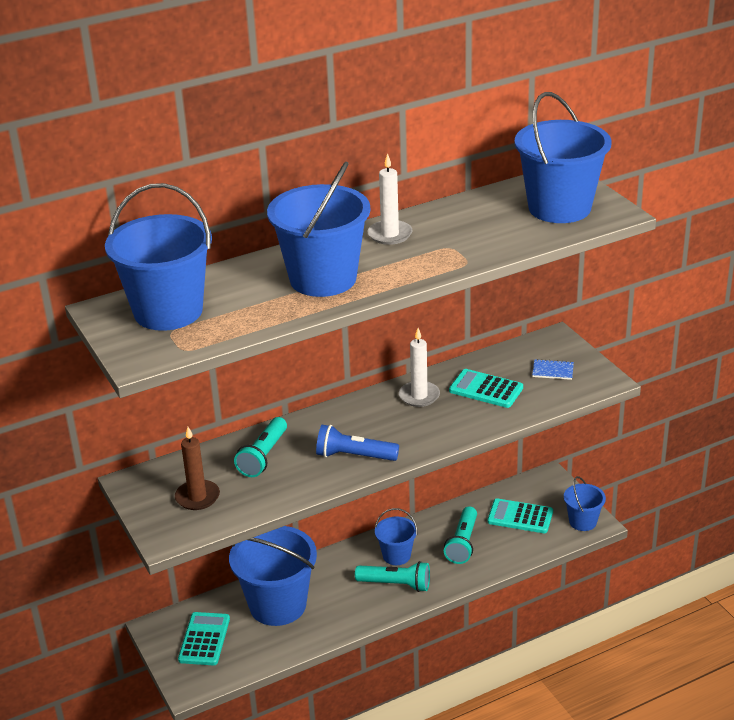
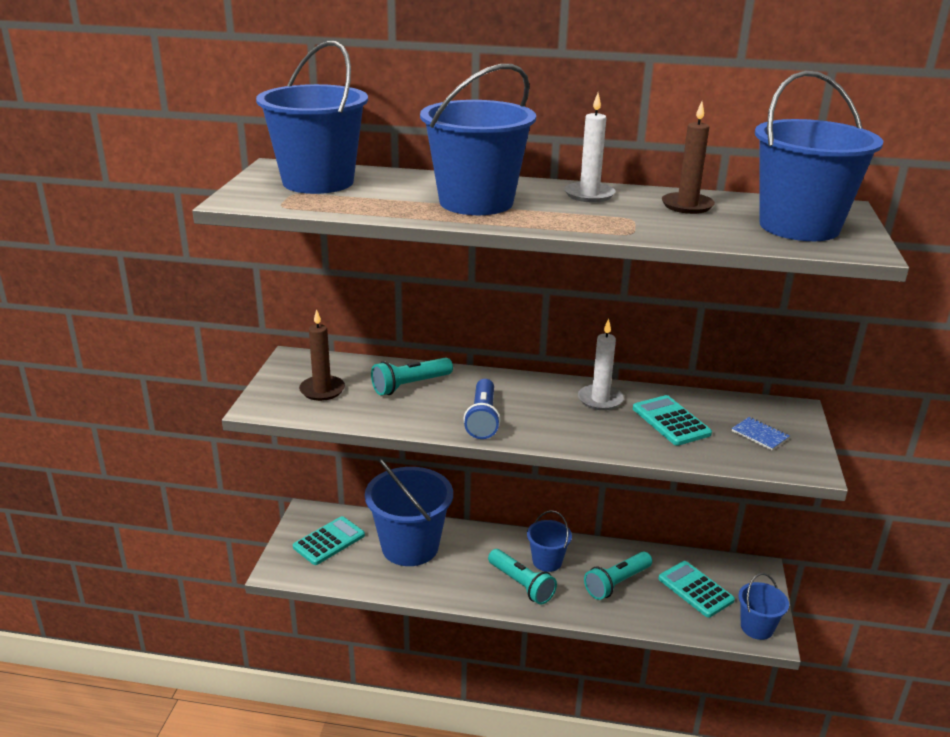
camera: 35 degrees right, 5 degrees down
blue flashlight [316,425,399,461] -> blue flashlight turned 135 degrees counterclockwise [463,379,501,439]
none -> brown candle [662,102,715,214]

